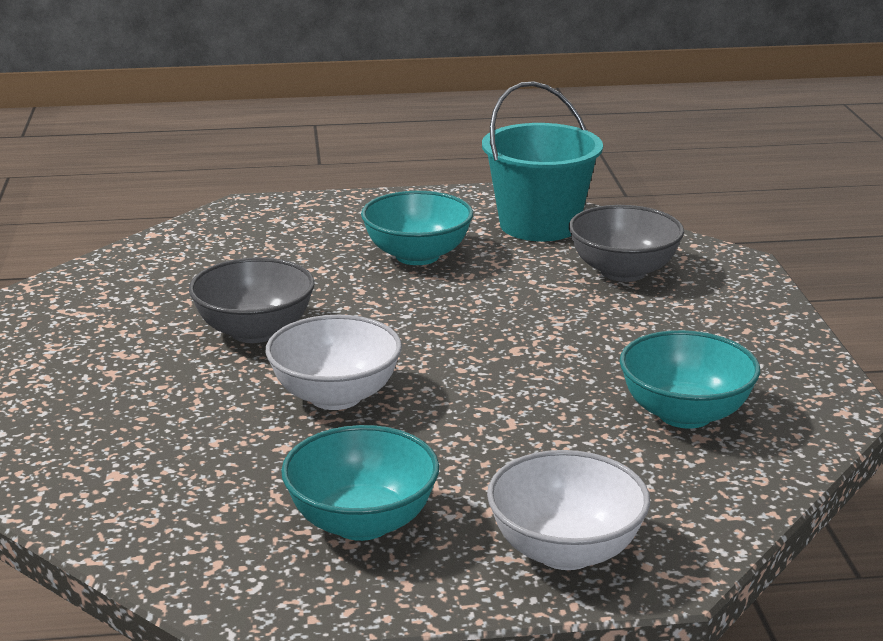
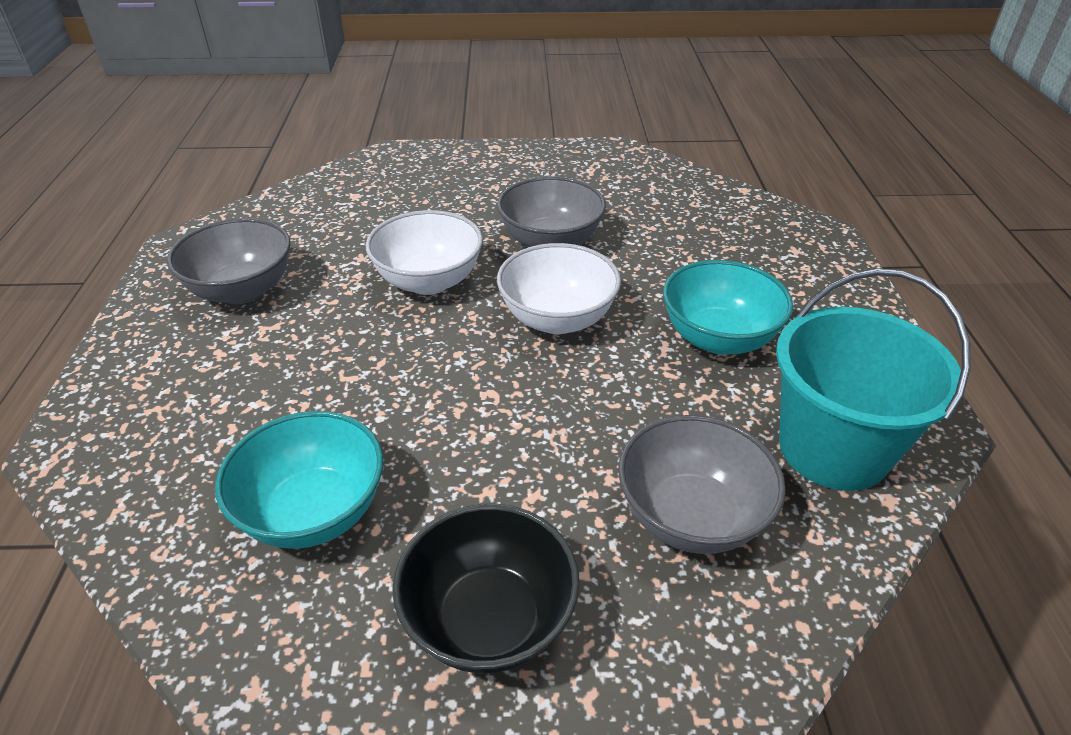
camera: 95 degrees right, 15 degrees up
turquoise bowl [281,425,439,541] -> grey bowl [167,218,290,304]
white bowl [487,450,650,570] -> white bowl moved to [497,243,621,334]
none -> black bowl [392,504,580,673]

